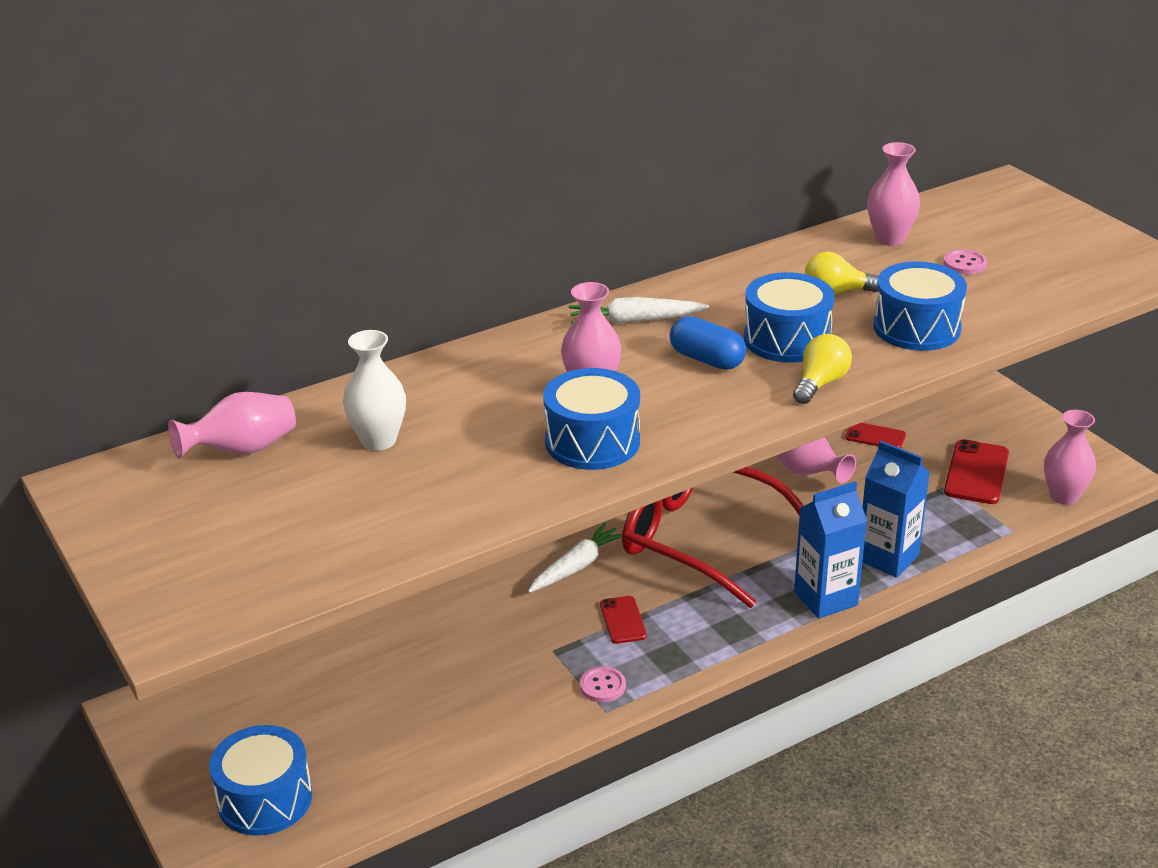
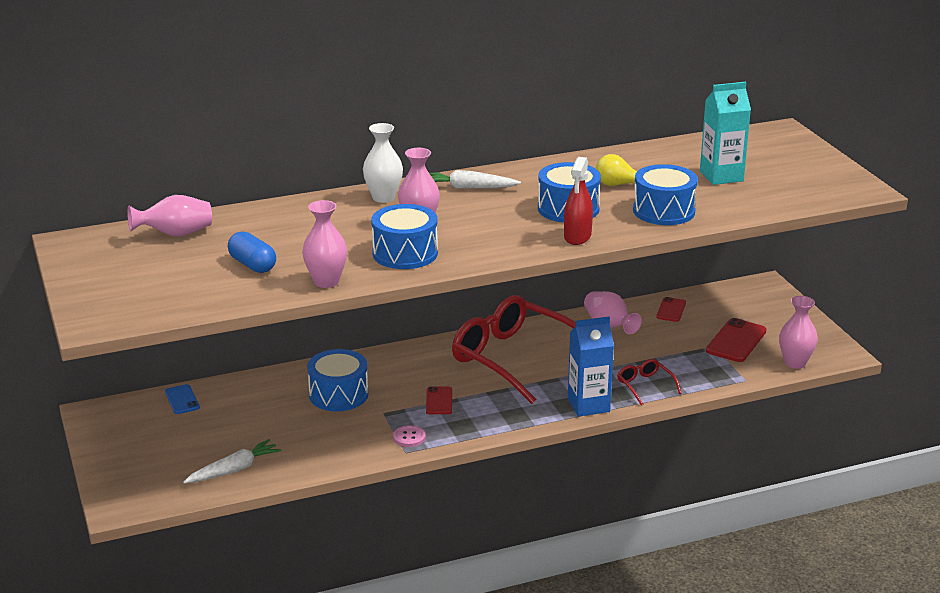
camera: 10 degrees right, 5 degrees down
blue drum [209,725,312,836] -> blue drum moved to [307,349,368,411]
white vase [343,330,406,451] -> white vase moved to [363,123,403,203]
white carrot [528,522,622,593] -> white carrot moved to [183,439,282,484]
blue capsule [670,316,746,370] -> blue capsule moved to [228,231,276,273]
yellow light bulb [793,334,852,404] -> red spray bottle [564,157,593,245]
red phone [846,423,906,448] -> red phone turned 75 degrees clockwise [656,297,686,322]
blue carton [862,440,930,578] -> red glasses [617,359,682,406]
pink vase [867,142,920,246] -> pink vase moved to [302,200,347,288]
pink button [944,249,987,274] -> turquoise carton [700,82,751,185]
none -> blue phone [165,384,200,414]

